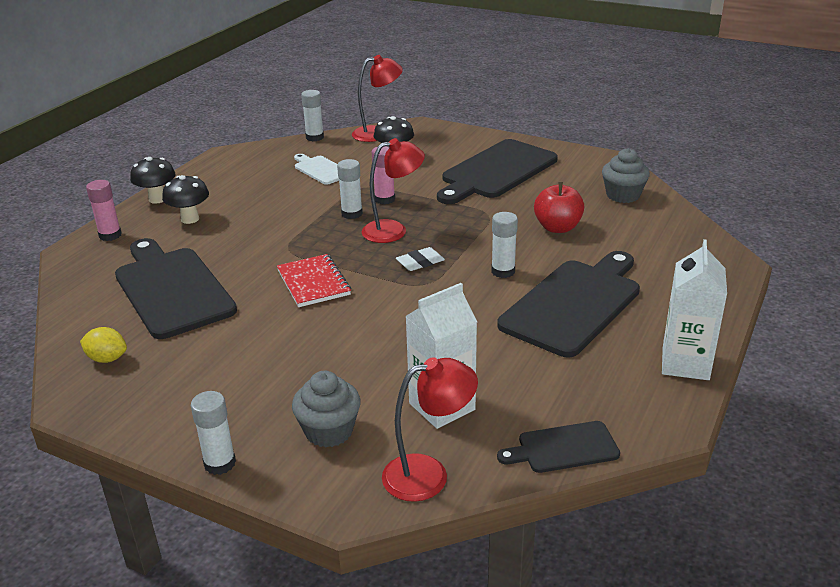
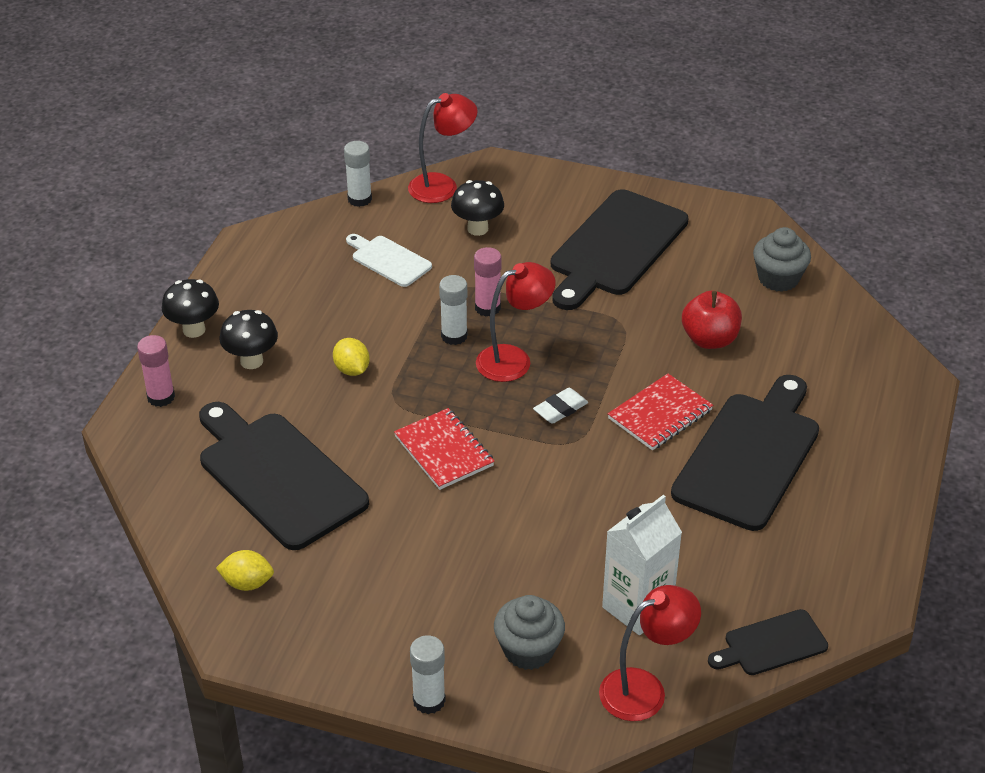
camera: 10 degrees left, 10 degrees up
white glue stick [491,212,518,278] -> red notebook [608,374,713,450]
white carton [662,239,727,380] -> none
none -> yellow lemon [333,338,370,376]

